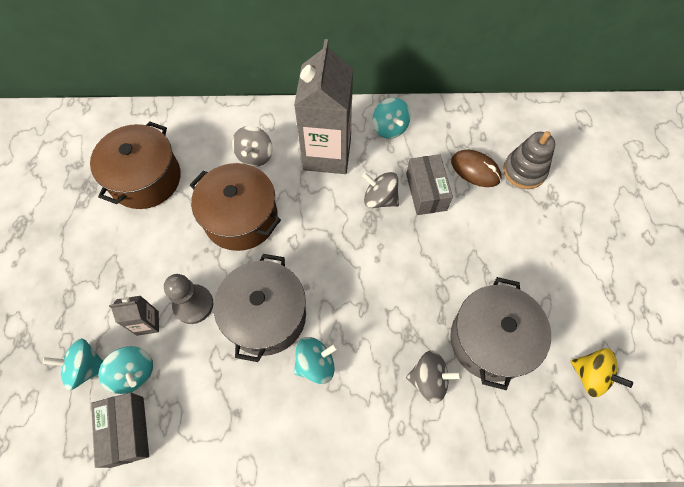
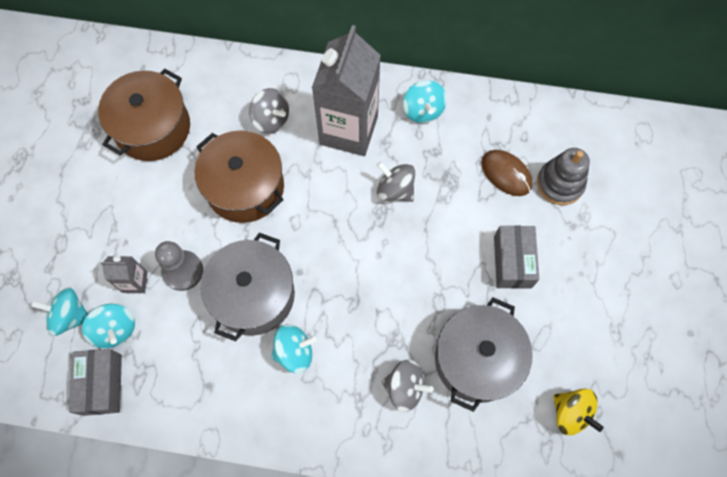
camera: 10 degrees right, 5 degrees up
grey spinning top [232,126,272,167] -> grey spinning top turned 75 degrees counterclockwise [249,88,289,134]
grey box [406,154,453,215] -> grey box moved to [494,225,539,289]

